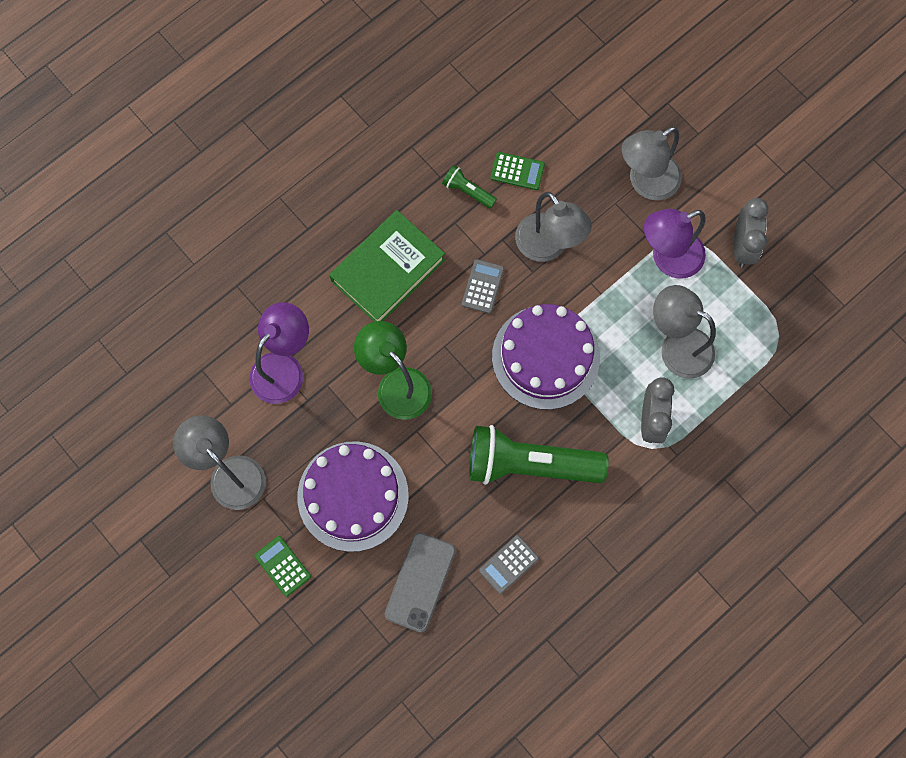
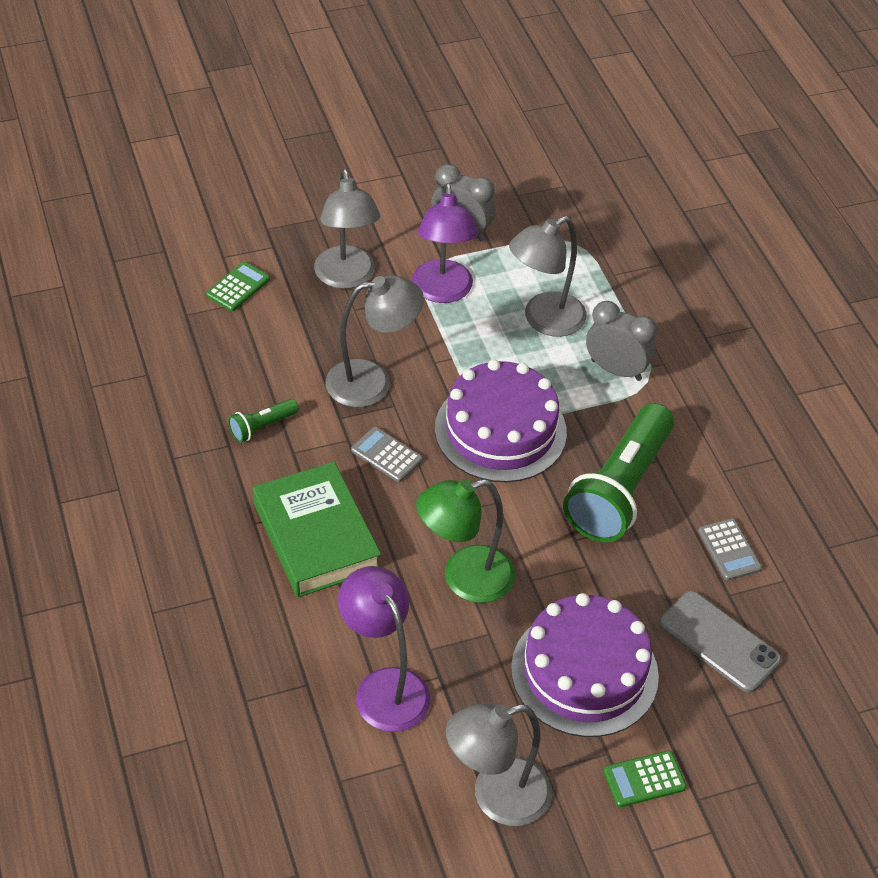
camera: 70 degrees left, 25 degrees down
green calculator [491,152,545,190] -> green calculator moved to [206,261,270,311]

